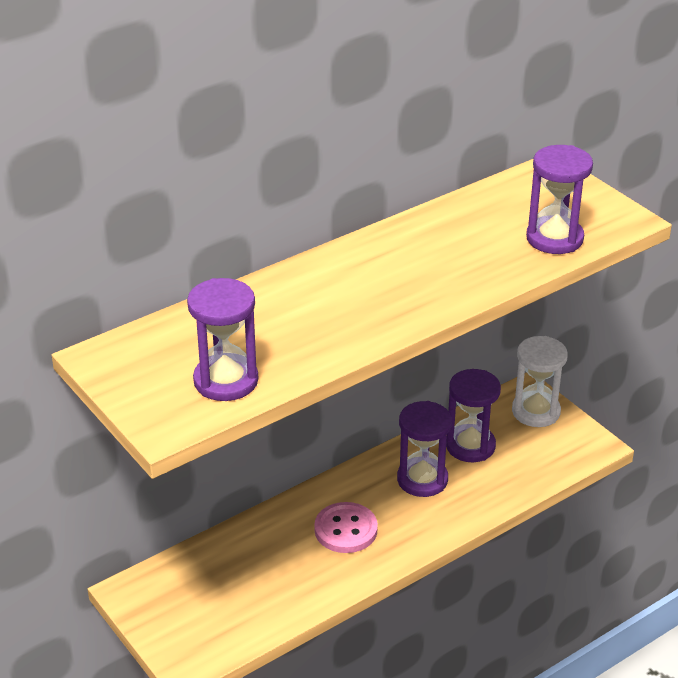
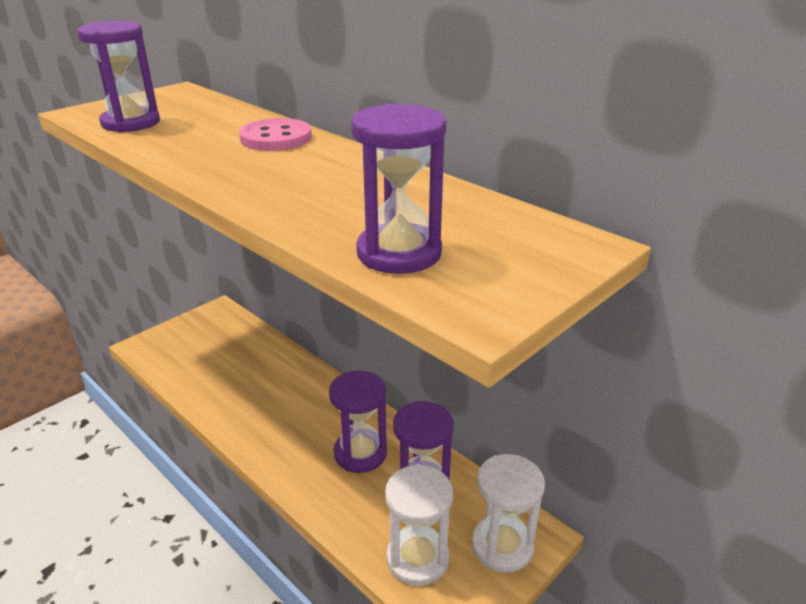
camera: 80 degrees right, 5 degrees down
pink button [314,502,378,553] -> pink button moved to [239,118,312,151]
none -> white hourglass [385,464,453,586]

